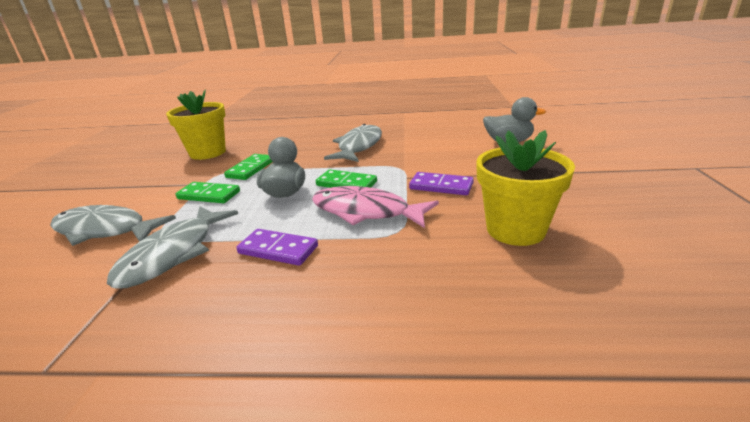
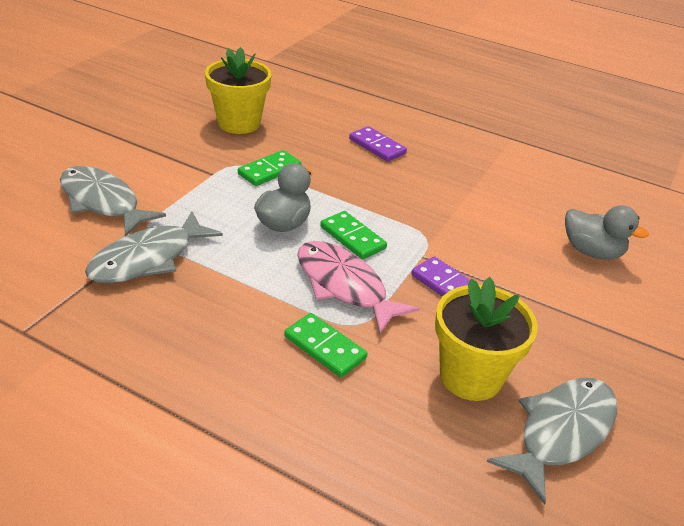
camera: 20 degrees right, 10 degrees up
green domino [176,182,240,203] -> green domino moved to [284,313,368,377]
purple domino [236,229,318,266] -> purple domino moved to [349,126,407,162]
grey fish [324,124,382,162] -> grey fish moved to [487,378,617,505]

